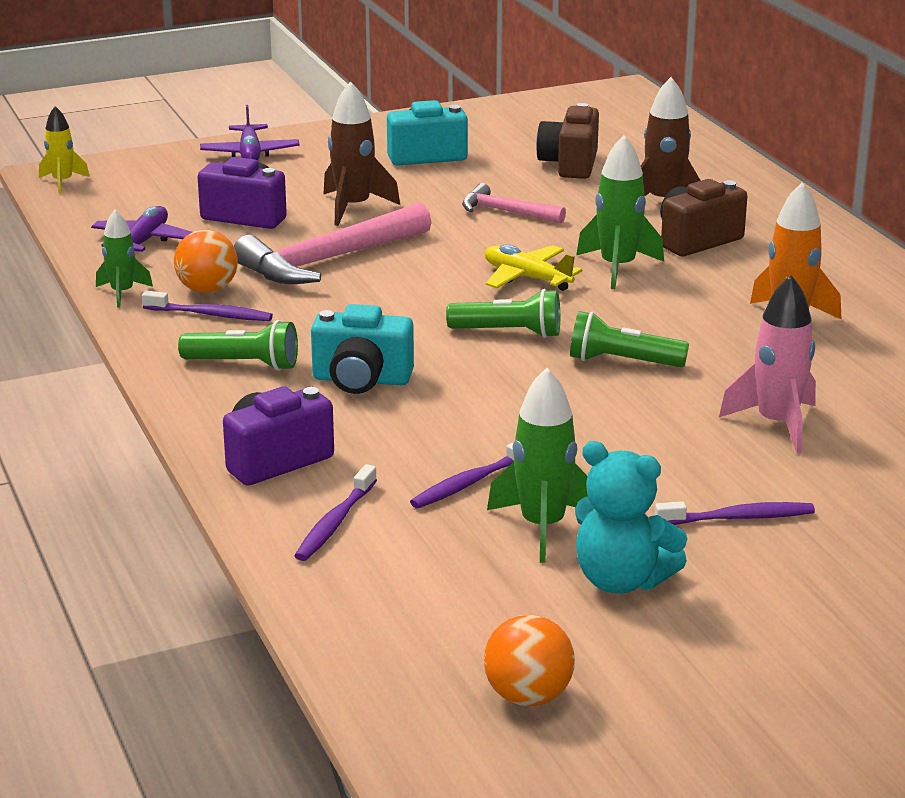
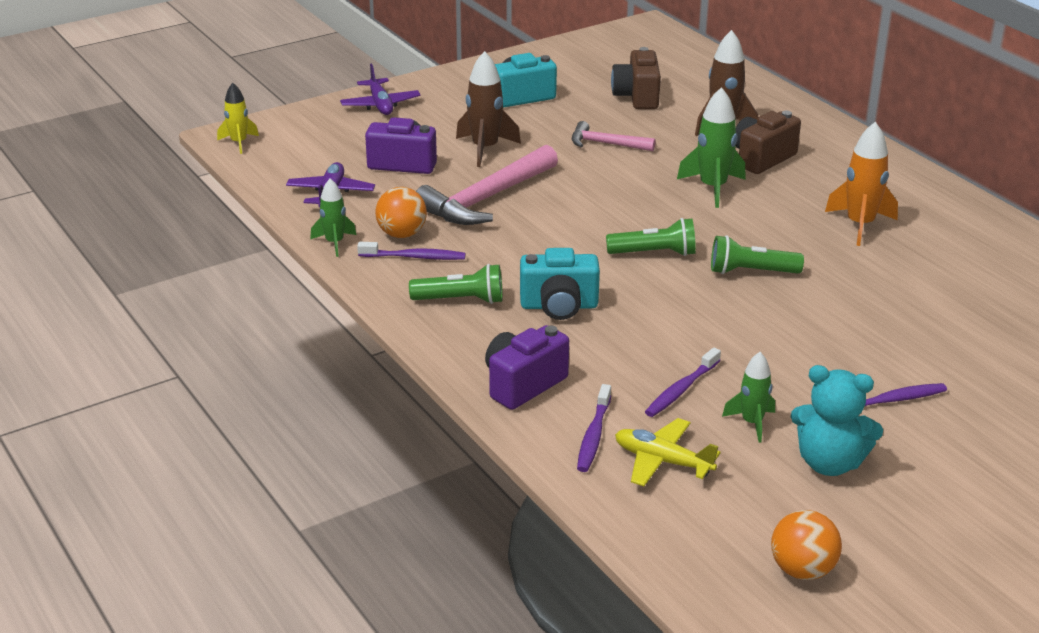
camera: 10 degrees left, 5 degrees up
yellow plane [485,244,582,291] -> yellow plane moved to [615,418,720,486]
green rocket [487,368,588,563] -> green rocket [722,352,775,443], size x0.63
pink rocket [719,275,816,454] -> none

